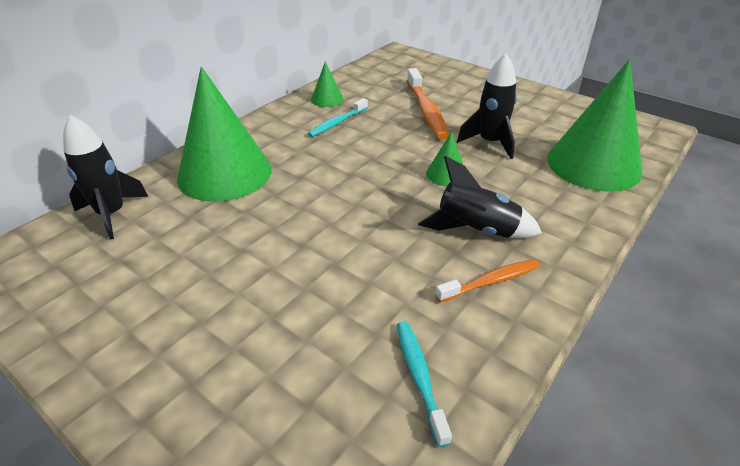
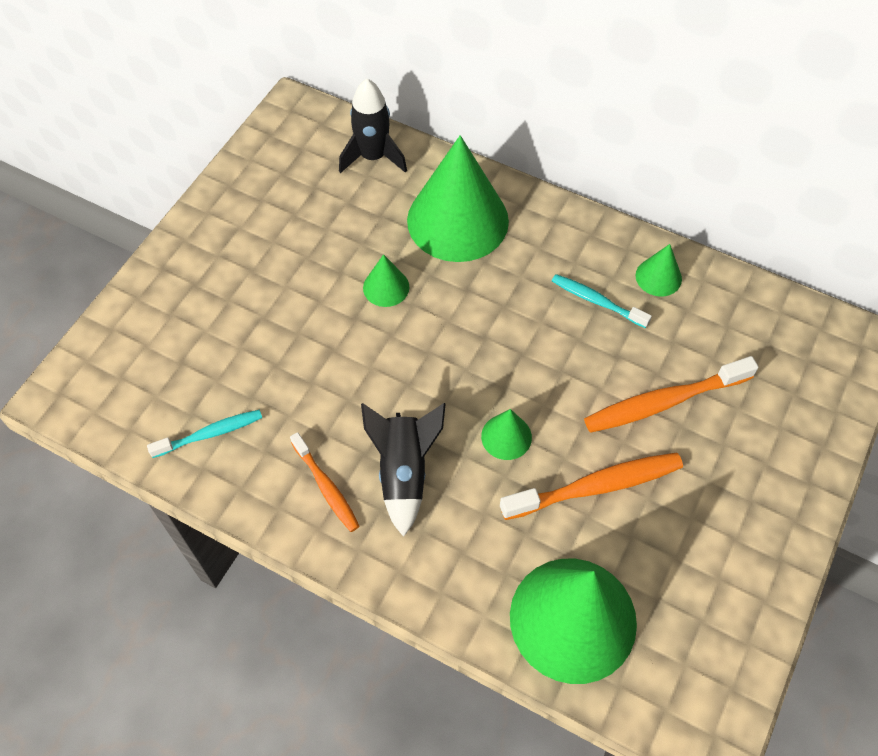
camera: 80 degrees right, 20 degrees up
black rocket [457,53,517,159] -> orange toothbrush [500,453,683,520]
none -> green cone [363,254,410,307]

